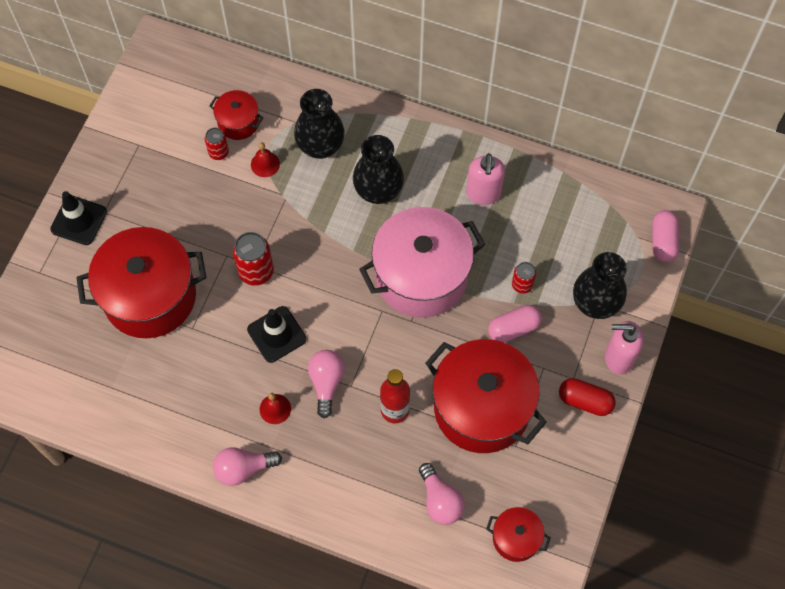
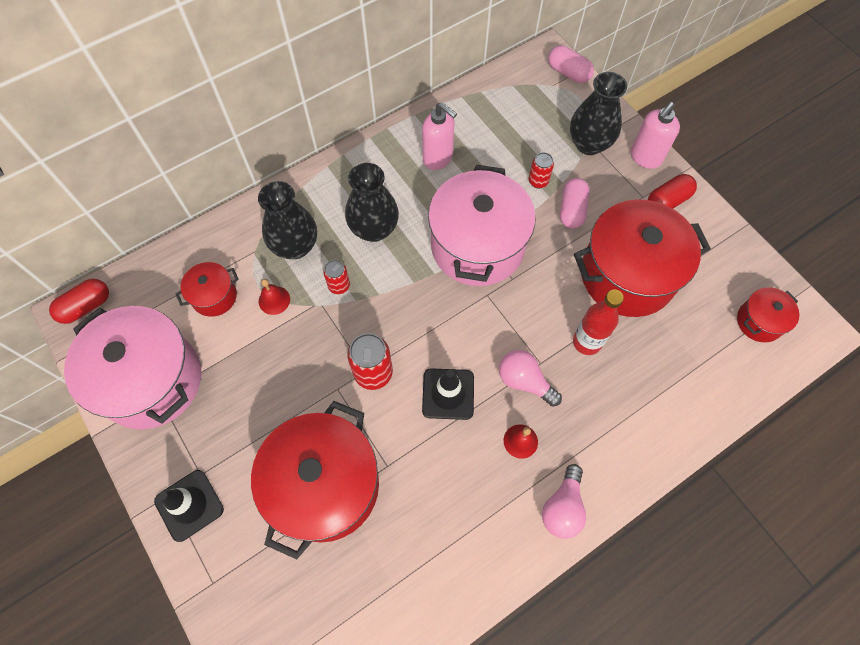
camera: 55 degrees left, 0 degrees up
red can [205,128,229,160] -> red can moved to [323,260,350,294]
pink light bulb [419,463,465,525] -> none
none -> red capsule [49,279,109,324]
none -> pink pot [64,306,201,430]

